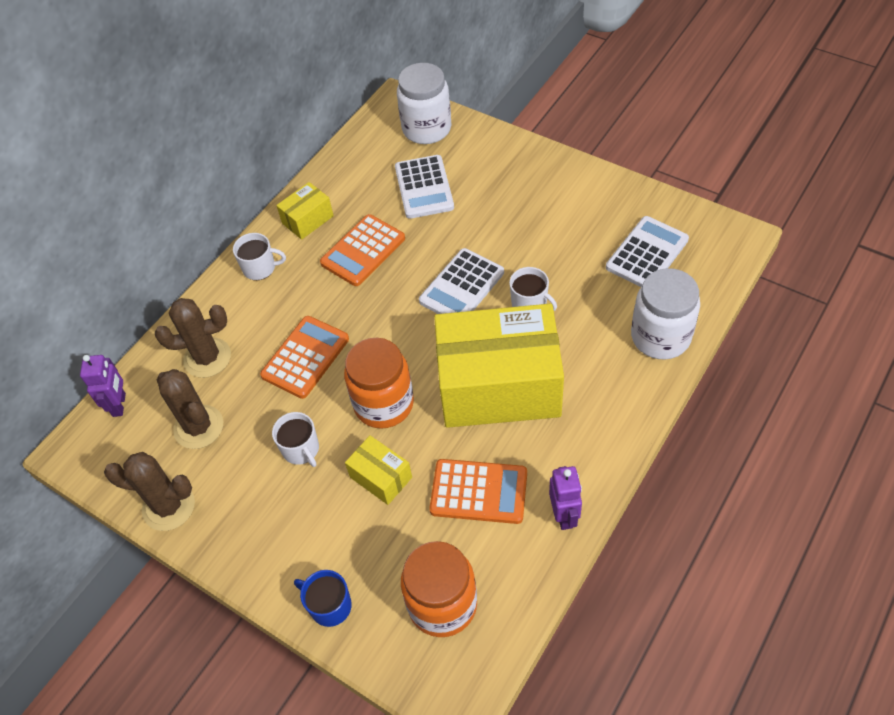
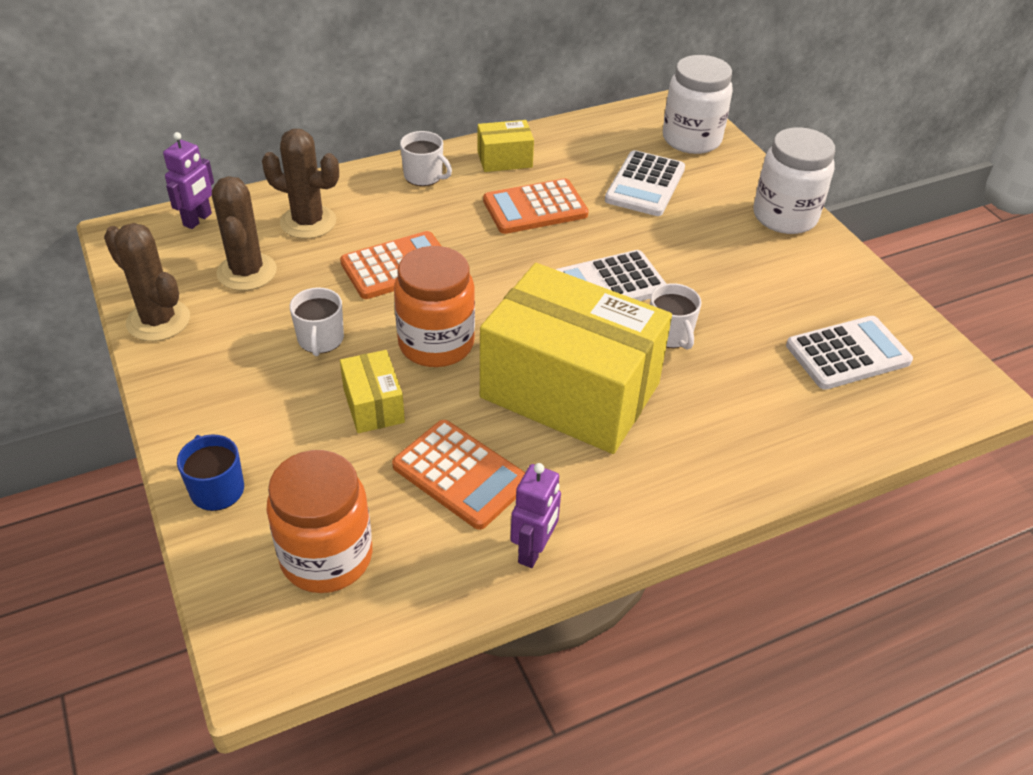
camera: 25 degrees right, 10 degrees down
white jar [631,268,700,359] -> white jar moved to [753,127,835,234]

